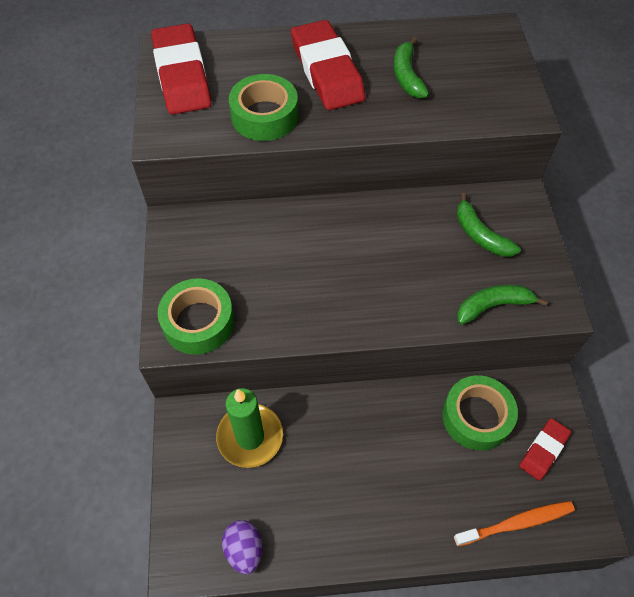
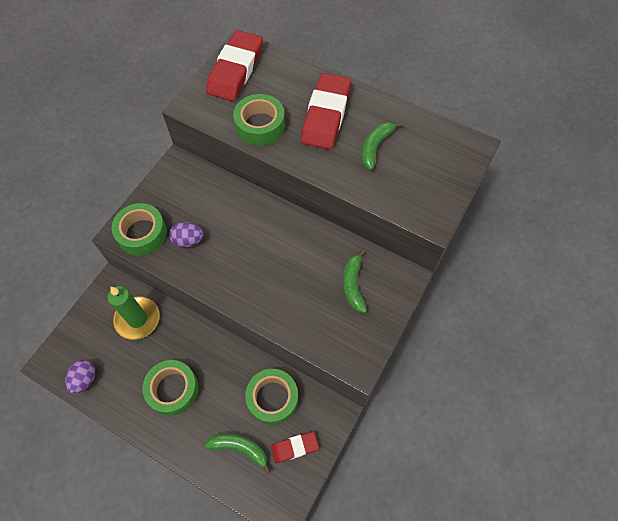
camera: 35 degrees right, 5 degrees up
orange toothbrush [454,501,575,547] -> none
green banana [457,285,548,325] -> green banana moved to [205,434,271,474]
none -> green tape [143,360,199,416]
none -> purple egg [169,222,203,248]

